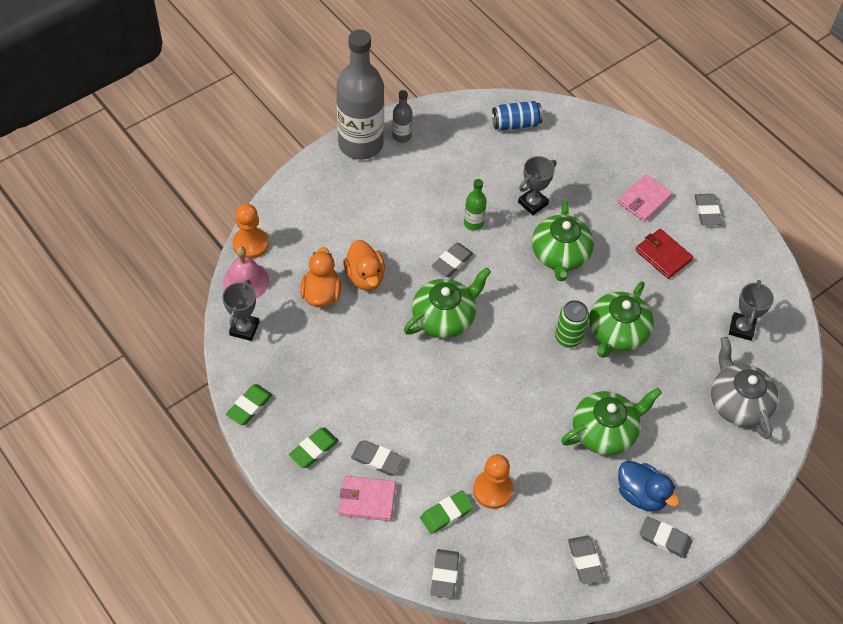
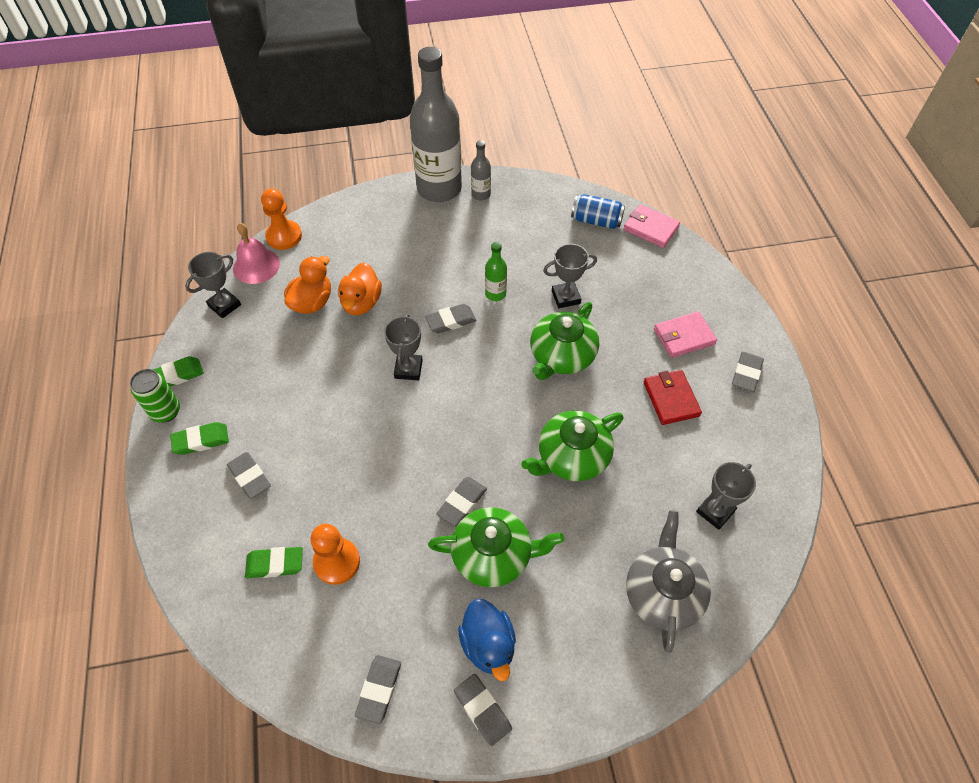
camera: 30 degrees right, 0 degrees up
pink wallet [339,476,396,521] -> pink wallet moved to [623,204,680,248]
green teapot [404,267,491,338] -> grey trophy [384,313,423,380]
grey eraser [431,549,459,598] -> grey eraser moved to [436,477,487,527]
green can [555,300,589,348] -> green can moved to [130,369,180,422]

